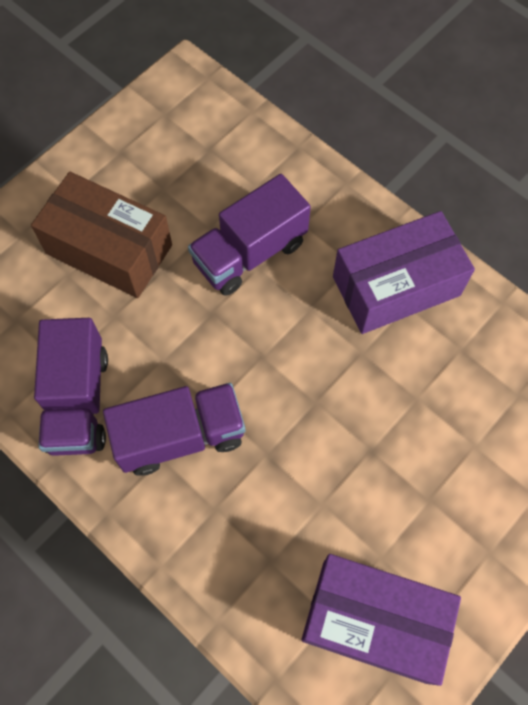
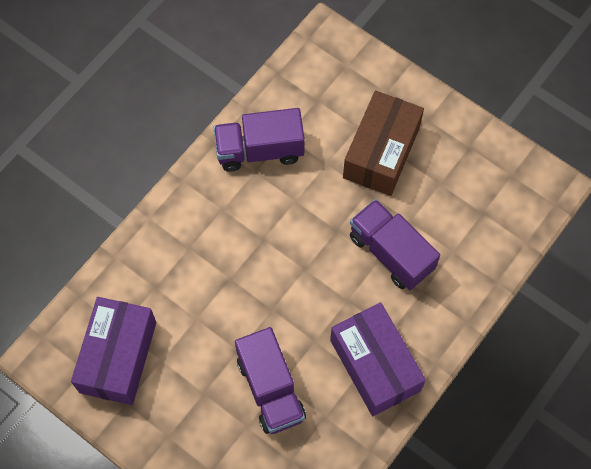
camera: 85 degrees right, 0 degrees up
purple truck [103,383,245,476] -> purple truck moved to [235,327,306,434]

